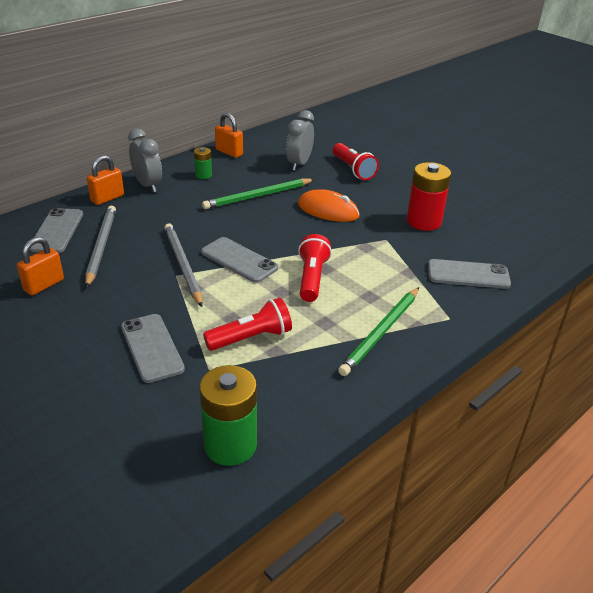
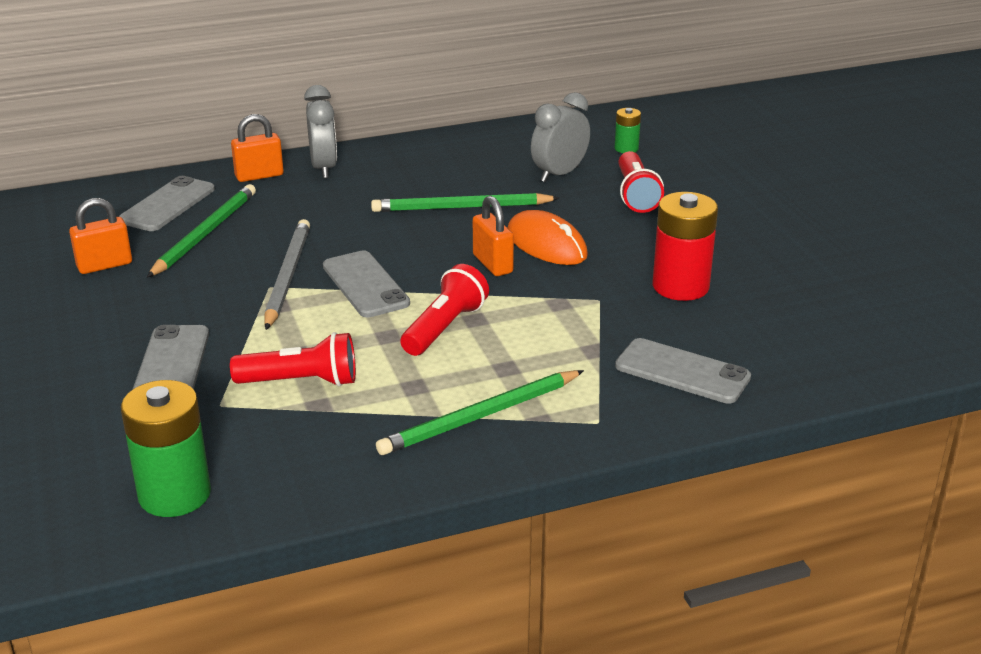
camera: 25 degrees right, 5 degrees down
grey pencil [85,206,116,288] -> green pencil [147,184,256,278]
green battery [194,147,212,179] -> green battery moved to [614,108,641,153]
orange padlock [215,113,243,158] -> orange padlock moved to [473,196,514,276]

